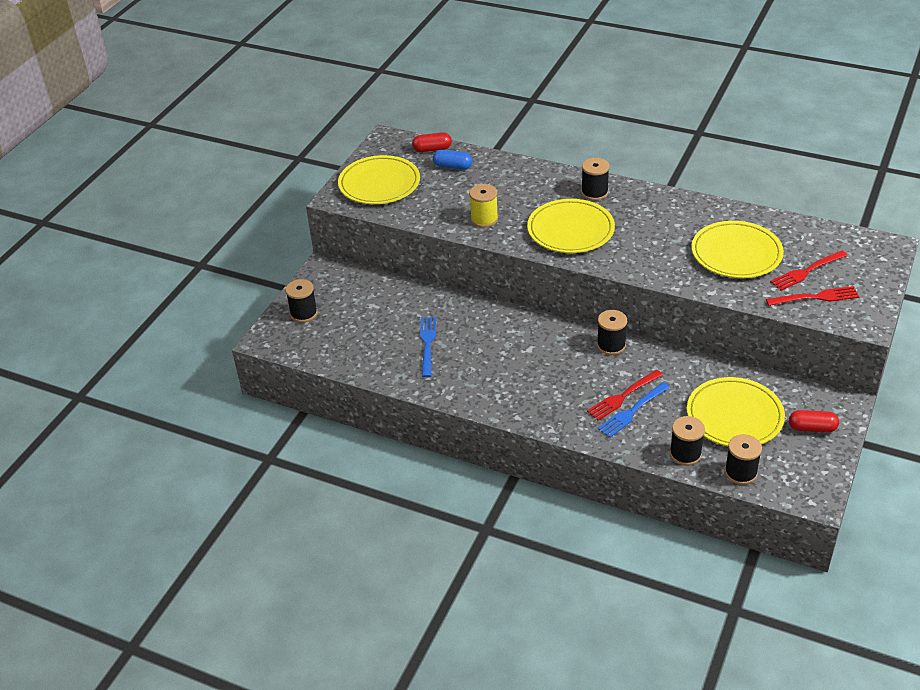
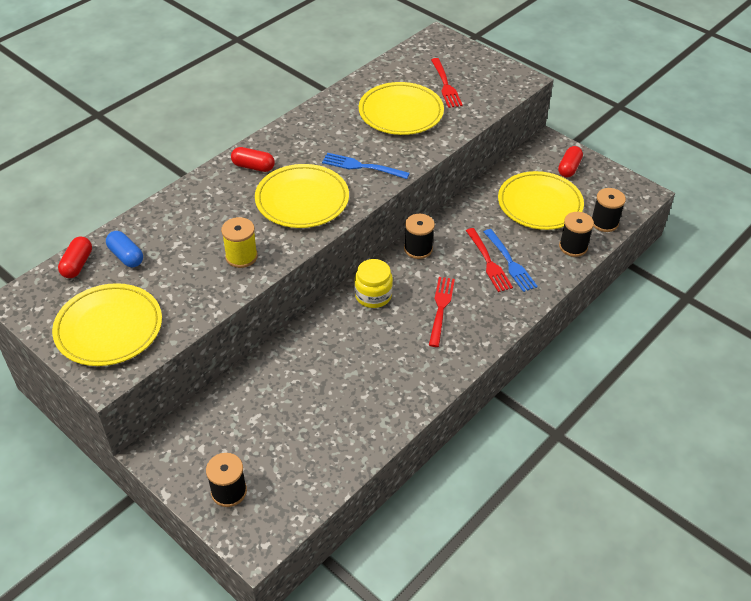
camera: 75 degrees left, 5 degrees up
blue fork [420,317,436,377] -> blue fork moved to [322,153,410,179]
blue capsule [433,150,473,170] -> blue capsule turned 75 degrees counterclockwise [106,231,143,268]
black spool [581,158,609,201] -> red capsule [231,147,275,172]
red fork [766,286,860,306] -> red fork moved to [429,277,455,347]
none -> yellow jar [354,259,393,308]

